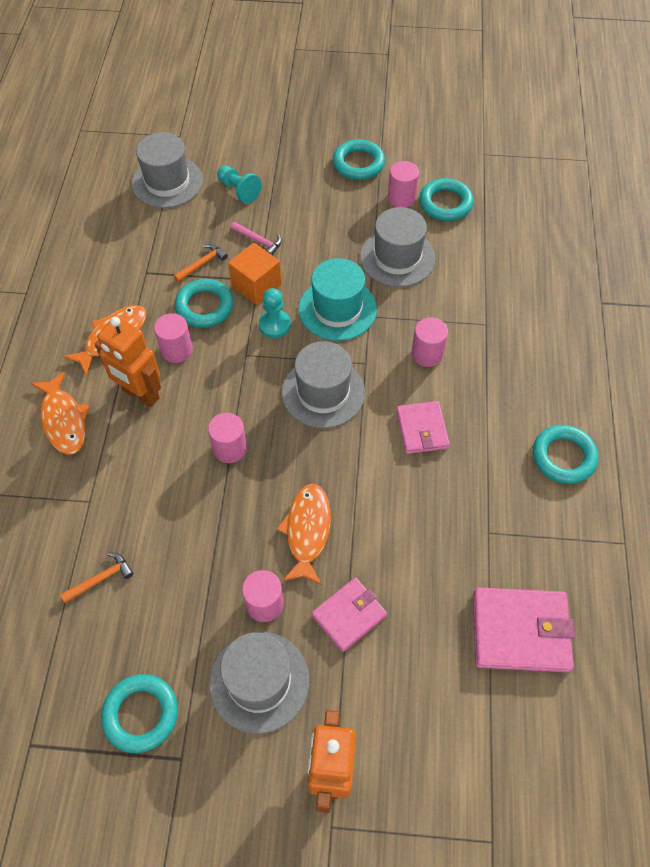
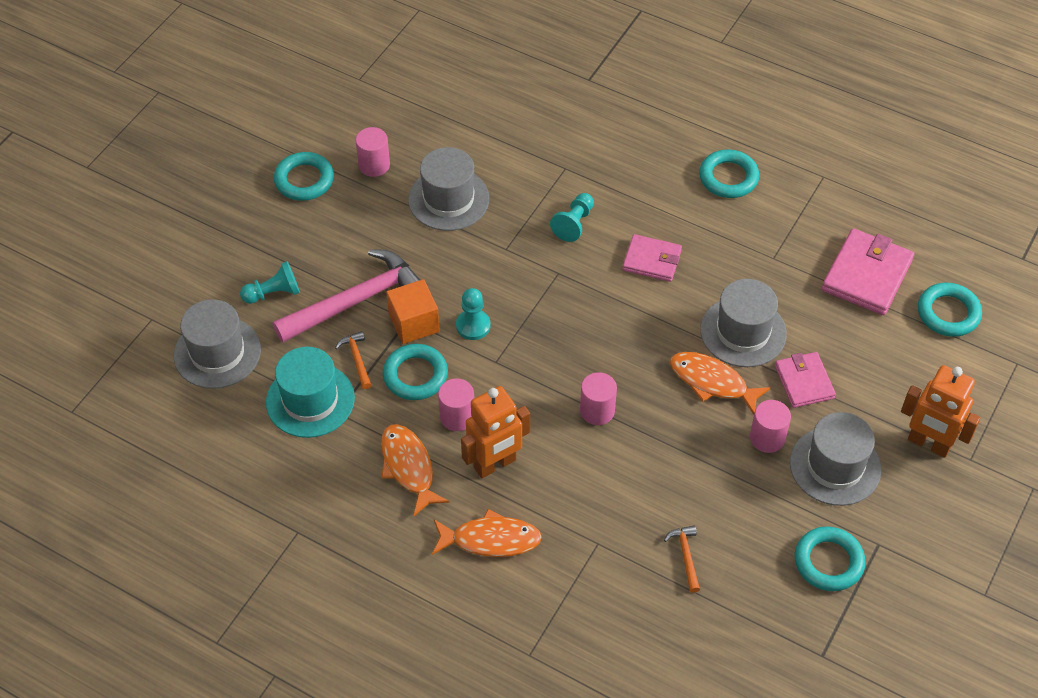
camera: 65 degrees left, 5 degrees down
pink hammer [230,222,282,255] -> pink hammer [273,249,420,342], size x2.38
grey hat [282,341,365,428] -> grey hat moved to [700,279,787,367]
turquoise hat [299,258,377,341] -> turquoise hat moved to [266,347,355,438]
pink cylinder [411,317,448,367] -> turquoise pawn [550,193,594,242]
turquoise ring [419,178,474,221] -> turquoise ring moved to [918,283,982,337]

